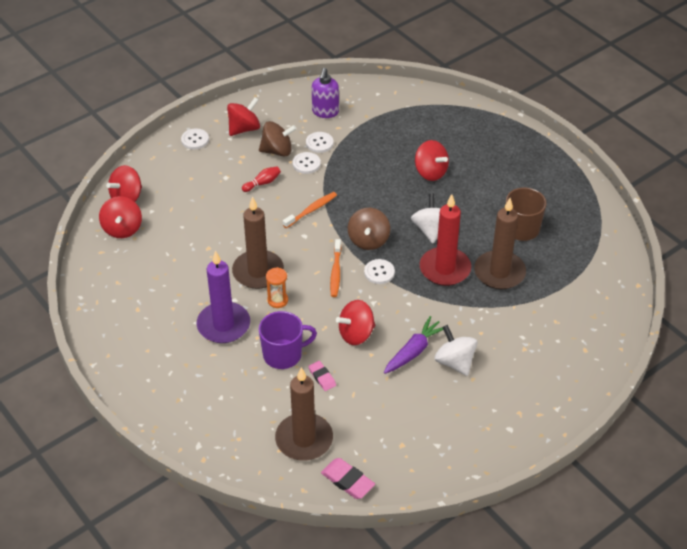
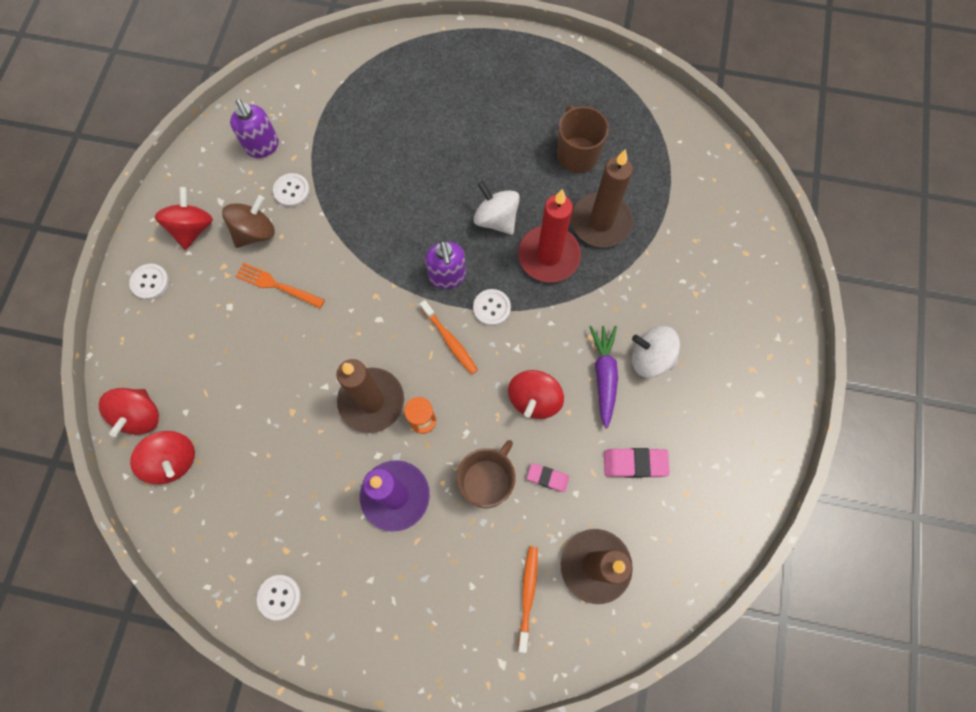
camera: 40 degrees left, 25 degrees up
red bowling pin [242,166,281,192] -> orange fork [235,263,325,308]
purple mug [259,311,317,369] -> brown mug [457,440,516,508]
orange toothbrush [283,192,337,228] -> orange toothbrush moved to [518,546,538,653]
white button [293,152,321,174] -> white button moved to [257,575,301,620]
pink eraser [321,458,375,499] -> pink eraser moved to [604,448,670,478]
brown spinning top [348,208,390,250] -> purple soap dispenser [425,240,466,289]
red spinning top [415,140,449,181] -> none

